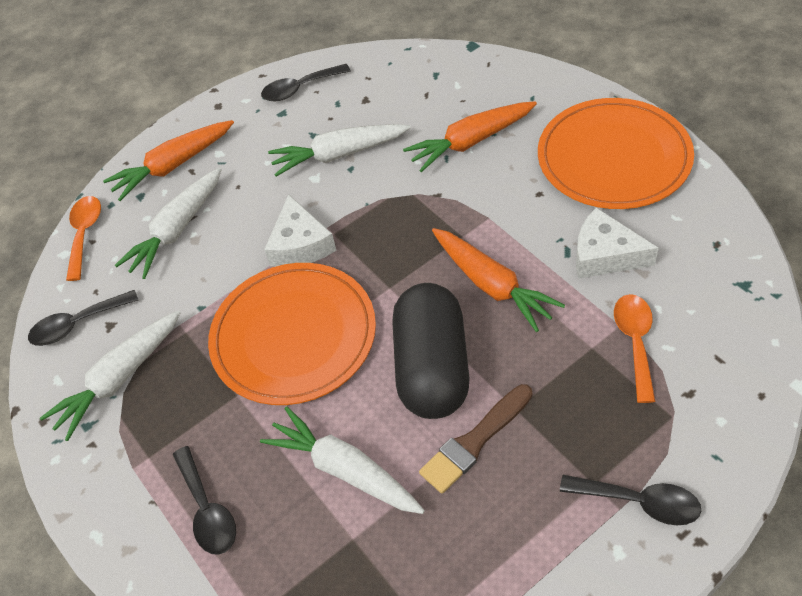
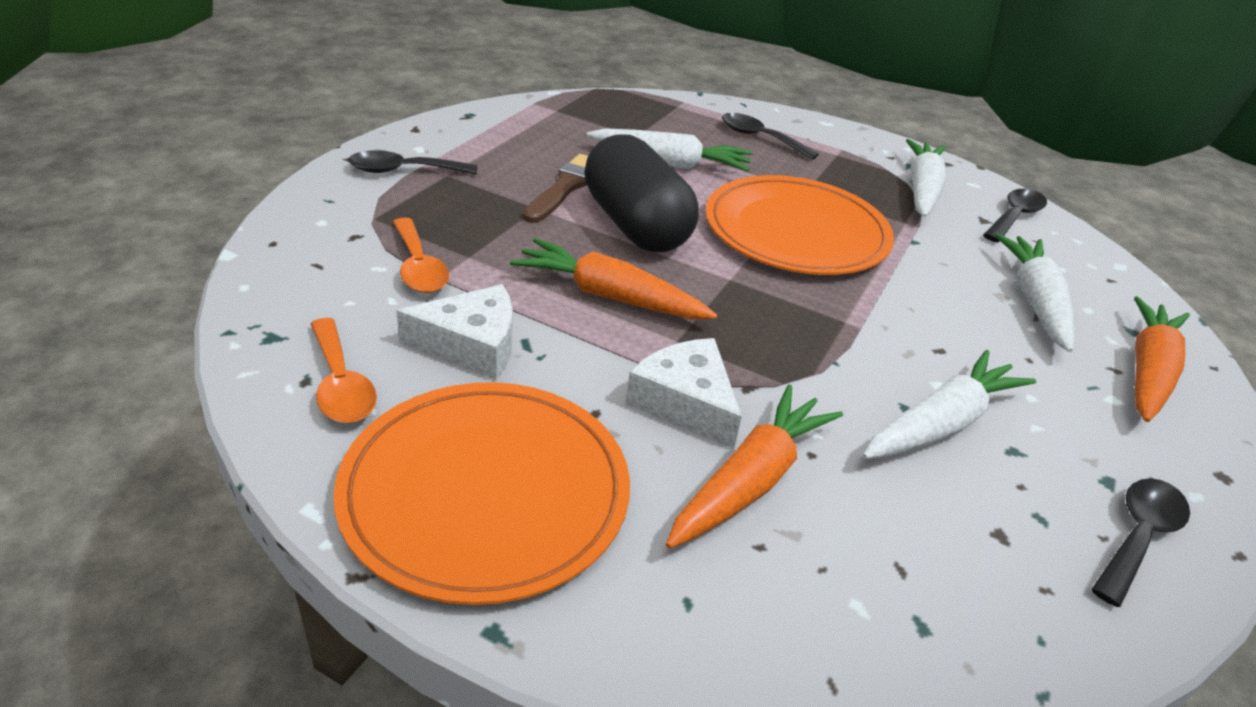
camera: 145 degrees right, 15 degrees down
orange spoon [66,196,101,281] -> orange spoon moved to [311,318,377,423]
white cheese [264,194,336,267] -> white cheese moved to [626,338,742,449]

